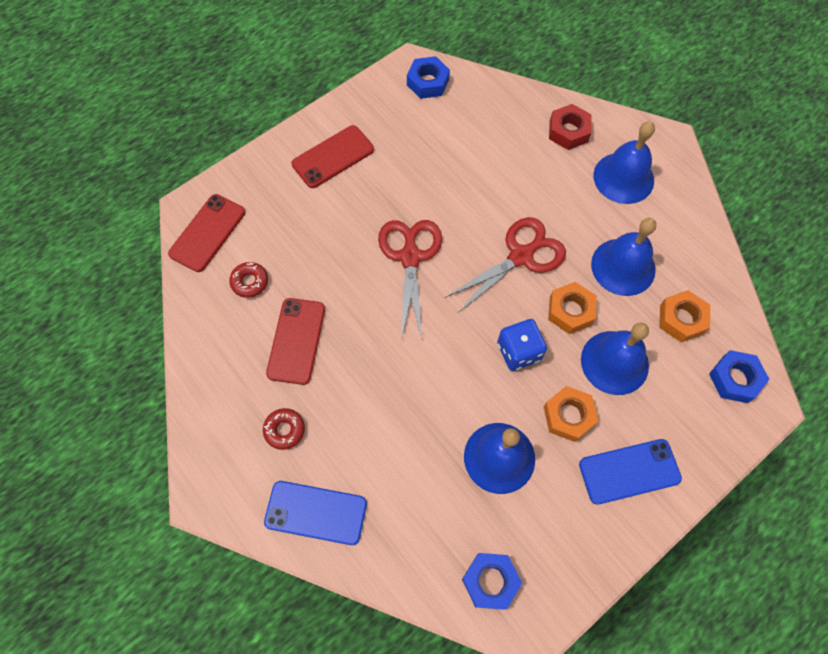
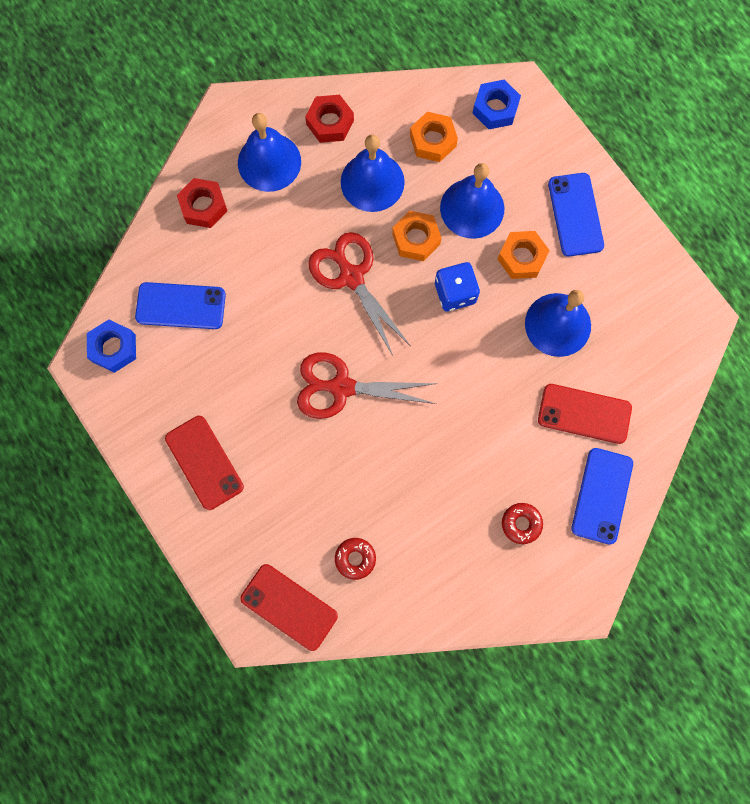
camera: 85 degrees left, 10 degrees up
red phone [266,298,325,385] -> red phone moved to [538,384,632,444]
blue nut [462,553,522,610] -> none
none -> blue phone [135,282,226,329]
none -> red nut [305,95,354,143]

